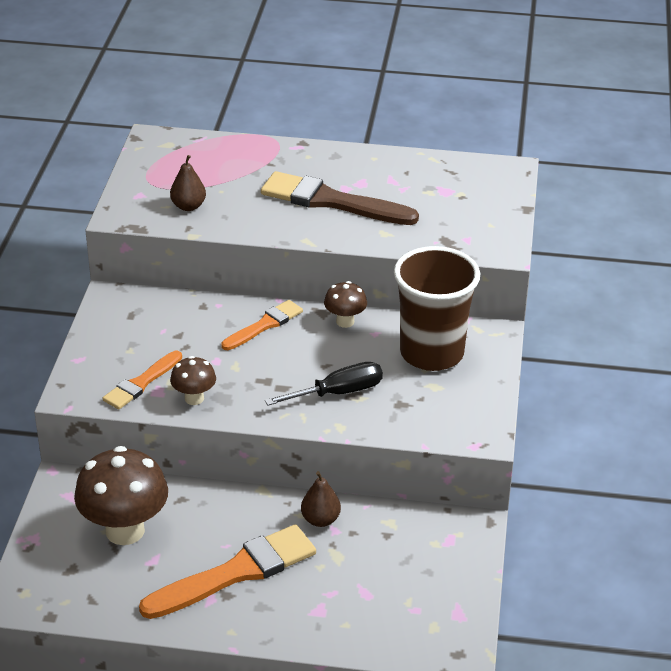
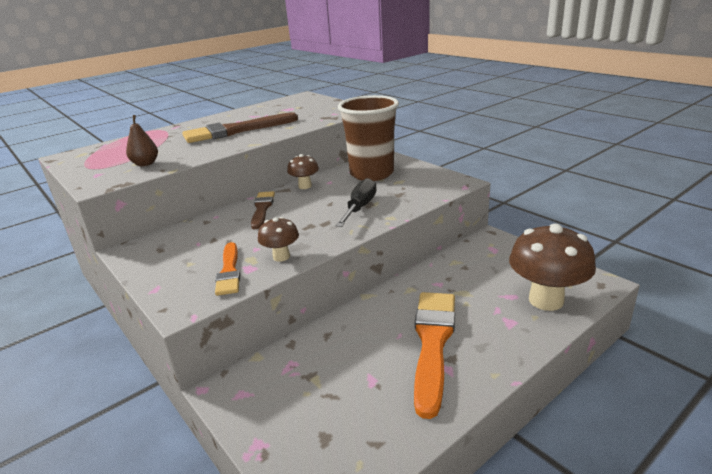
camera: 45 degrees left, 10 degrees down
brown mushroom [74,446,168,545] -> brown mushroom moved to [509,223,596,311]
orange brush [221,300,303,350] -> brown brush [251,191,275,229]
brown pear [301,471,341,527] -> none

